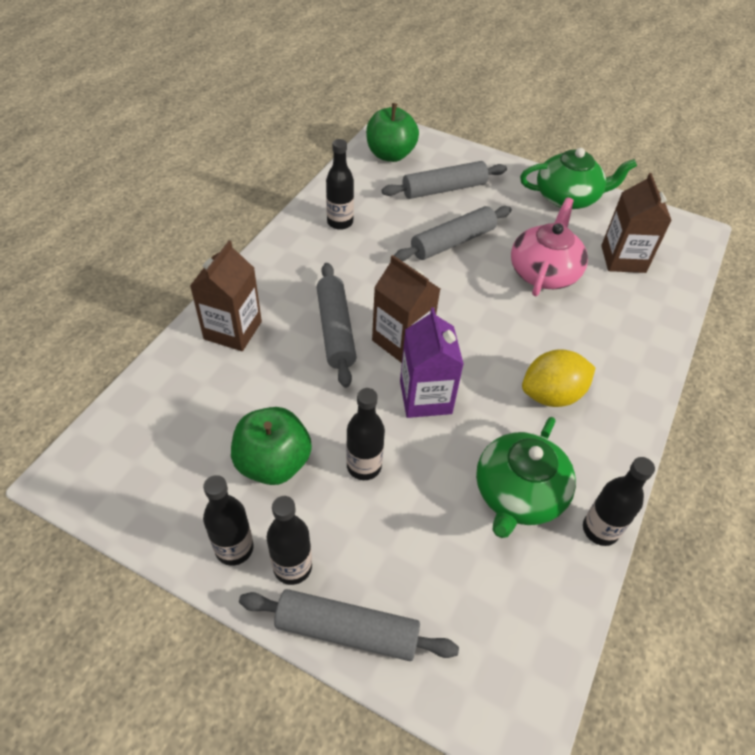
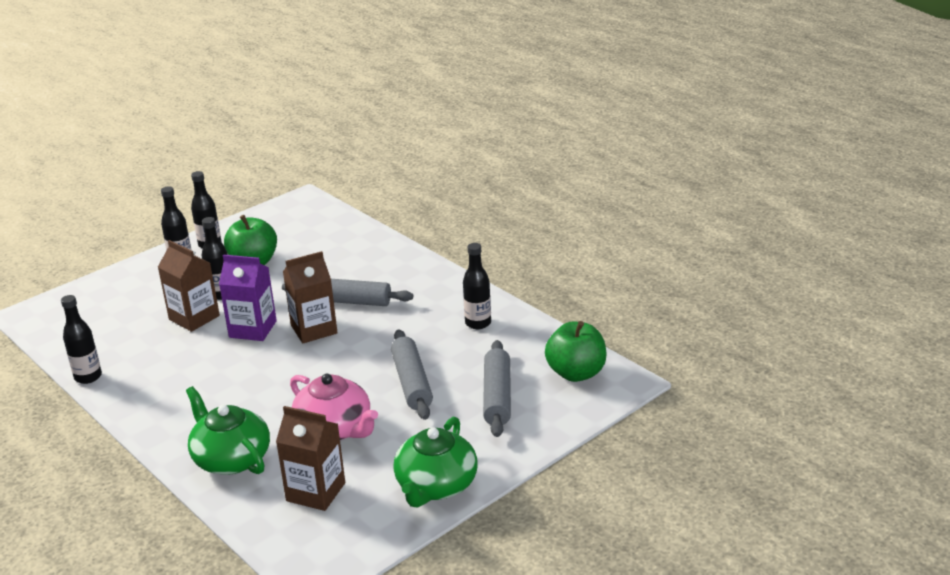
camera: 115 degrees right, 20 degrees down
brown carton [190,241,262,351] -> brown carton moved to [158,240,220,332]
grey rolling pin [239,589,459,661] -> none
green teapot [476,417,576,538] -> green teapot moved to [186,386,270,475]
yellow lemon [522,349,595,407] -> none

